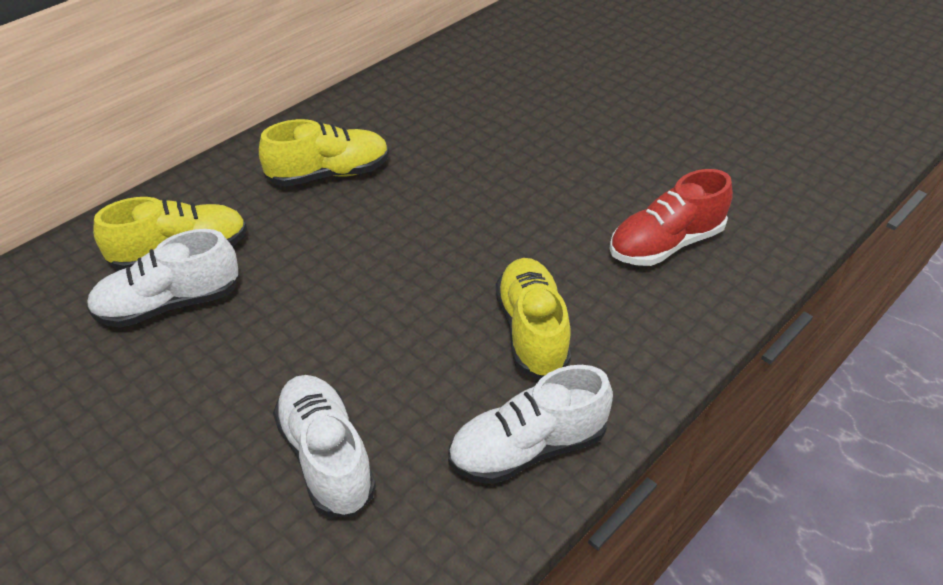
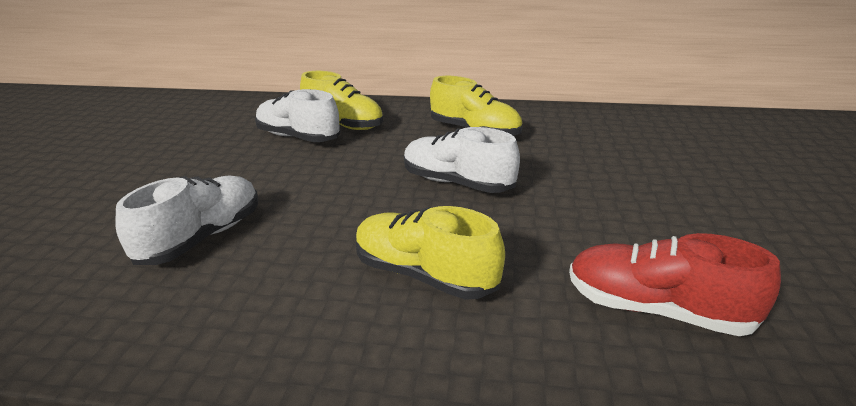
camera: 55 degrees right, 15 degrees down
white shoe [448,365,613,484] -> white shoe moved to [404,127,520,193]
yellow shoe [496,258,571,379] -> yellow shoe turned 105 degrees counterclockwise [356,206,505,300]

